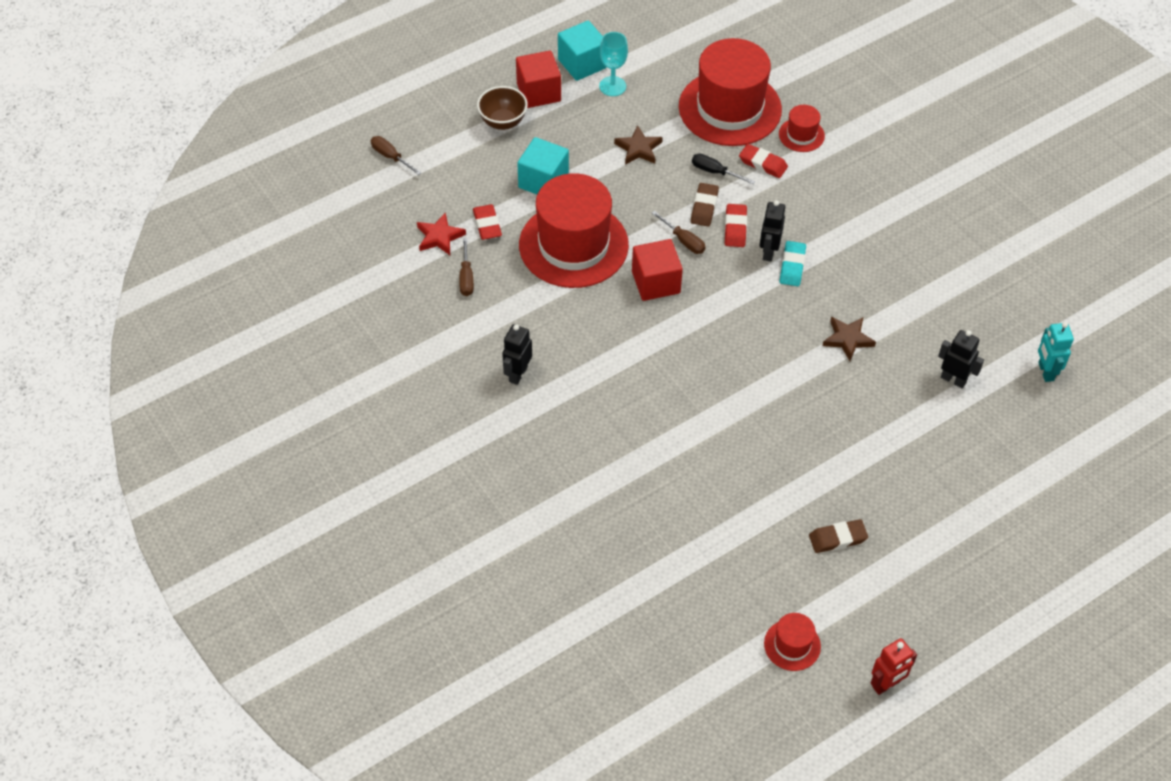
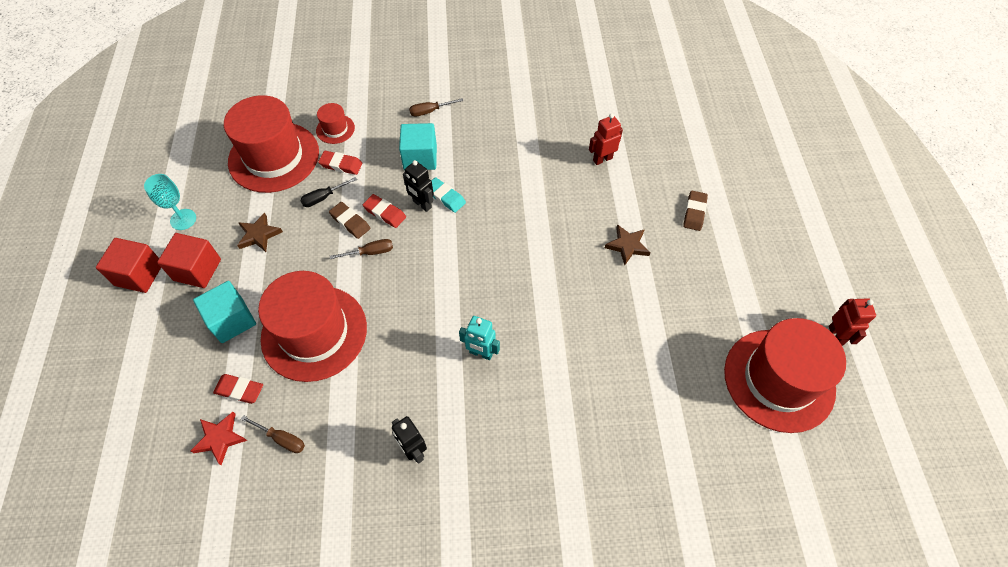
camera: 60 degrees left, 5 degrees up
brown screwdriver [371,136,421,175] -> brown screwdriver moved to [409,98,463,117]
brown bowl [477,86,528,130] -> none
turquoise cube [558,21,607,81] -> turquoise cube moved to [399,123,437,170]
red cube [632,239,683,301] -> red cube moved to [157,233,221,288]
red eraser [739,144,788,178] -> red eraser turned 45 degrees clockwise [318,151,363,175]
red hat [764,613,821,671] -> red hat [724,318,846,433], size x2.27
brown eraser [809,519,868,553] -> brown eraser moved to [683,191,708,231]
brown star [823,317,876,361] -> brown star moved to [605,224,651,265]
black robot [938,330,984,388] -> red robot [589,113,623,165]
turquoise robot [1038,322,1074,382] -> turquoise robot moved to [459,316,500,360]

